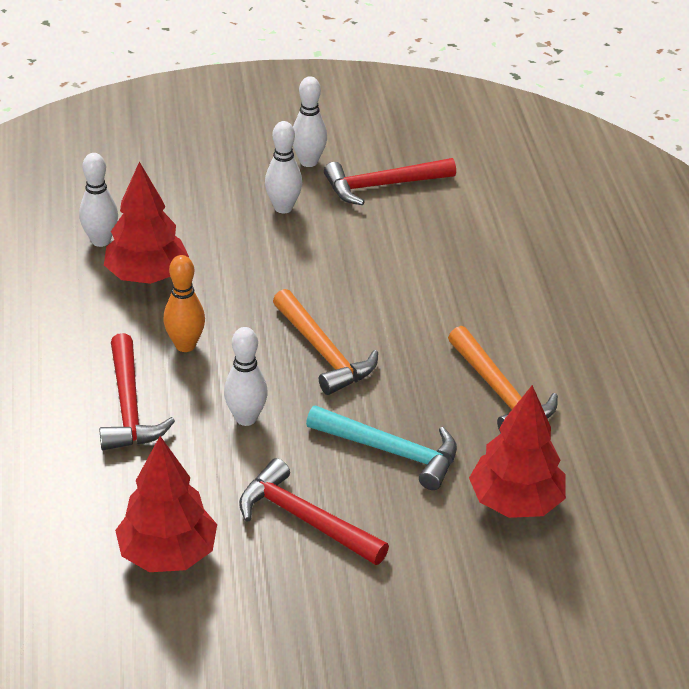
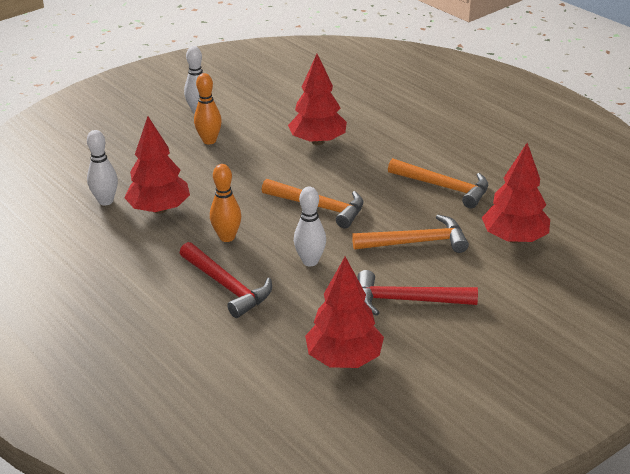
camera: 30 degrees left, 5 degrees down
white bowling pin [265,121,302,213] -> orange bowling pin [194,73,222,144]
turquoise hammer [306,405,457,490] -> orange hammer [352,215,469,253]
red hammer [324,158,456,205] -> none
none -> red tree [288,54,347,145]

